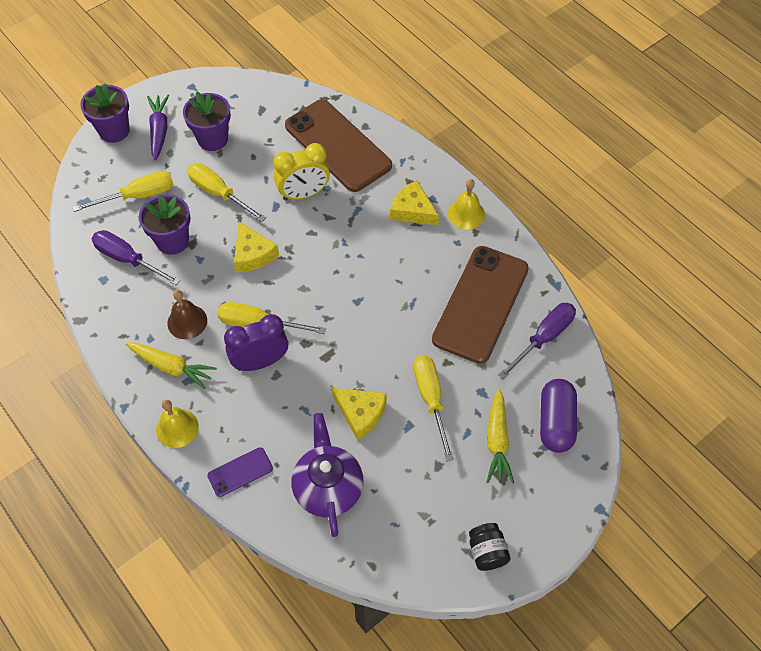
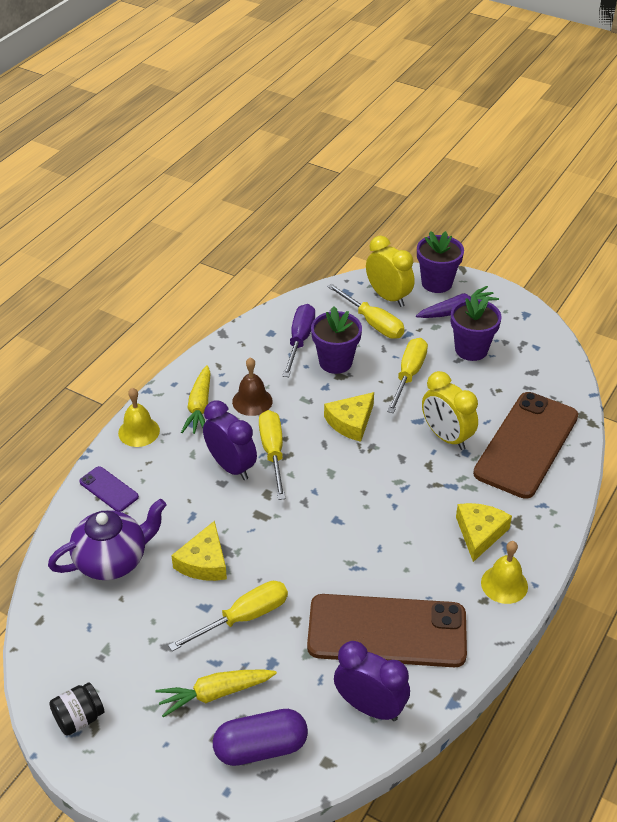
camera: 70 degrees right, 15 degrees down
purple screwdriver [498,303,576,379] -> purple clock [334,641,410,721]
none -> yellow clock [366,236,414,307]

